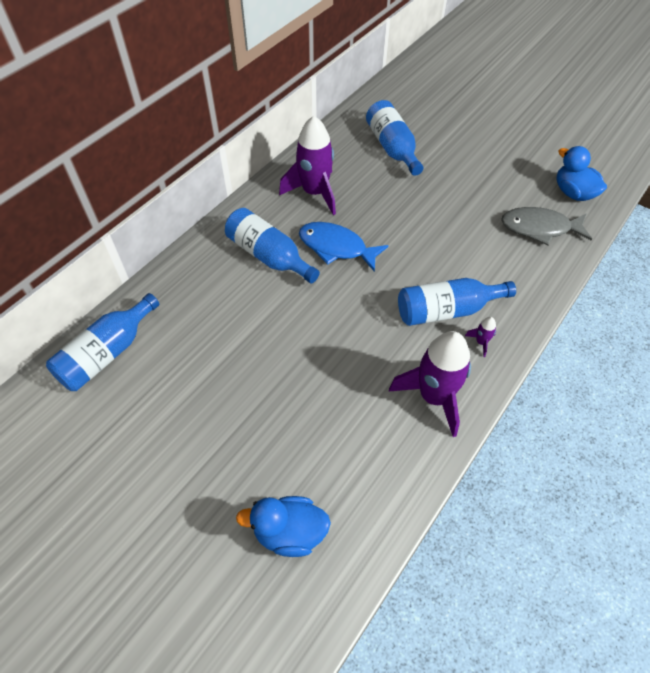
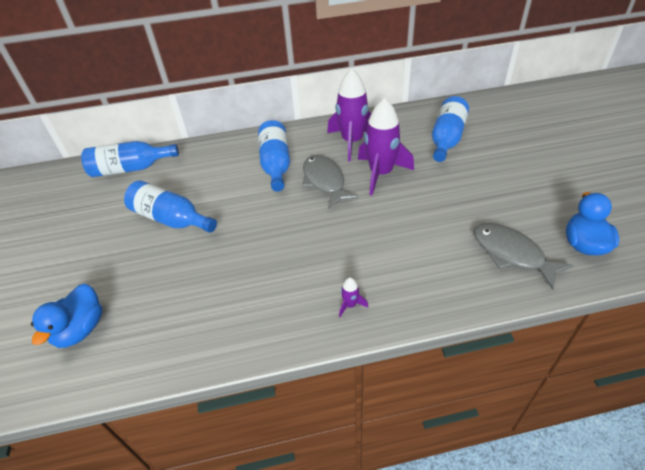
camera: 45 degrees right, 10 degrees down
blue duck [236,496,331,557] -> blue duck turned 120 degrees counterclockwise [31,284,103,348]
blue fish [299,222,389,272] -> grey fish [302,155,359,209]
purple rocket [389,331,471,437] -> purple rocket moved to [358,98,414,196]
blue bottle [398,278,516,326] -> blue bottle moved to [124,181,217,233]

